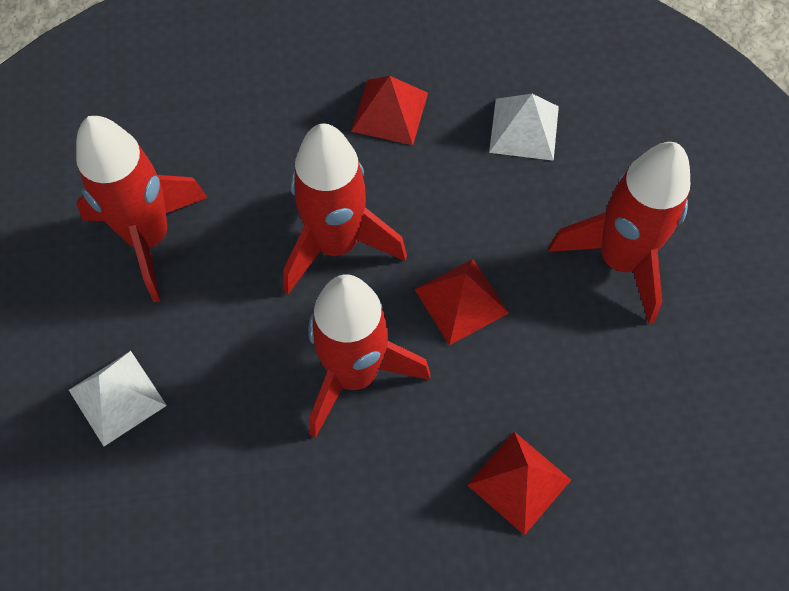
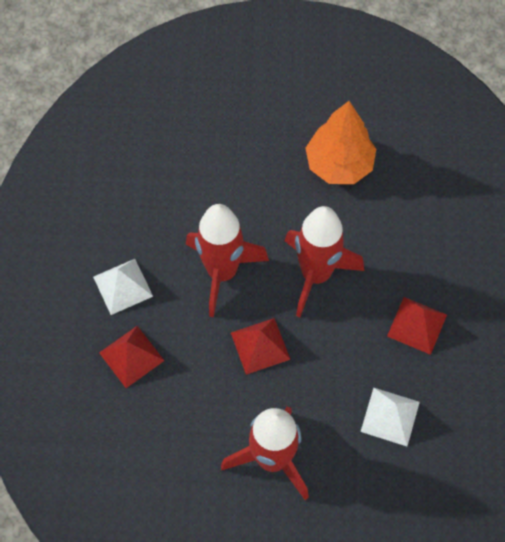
camera: 100 degrees right, 0 degrees up
white pyramid [69,351,167,446] -> white pyramid moved to [93,259,153,315]
red rocket [76,116,208,302] -> orange tree [305,101,376,184]

